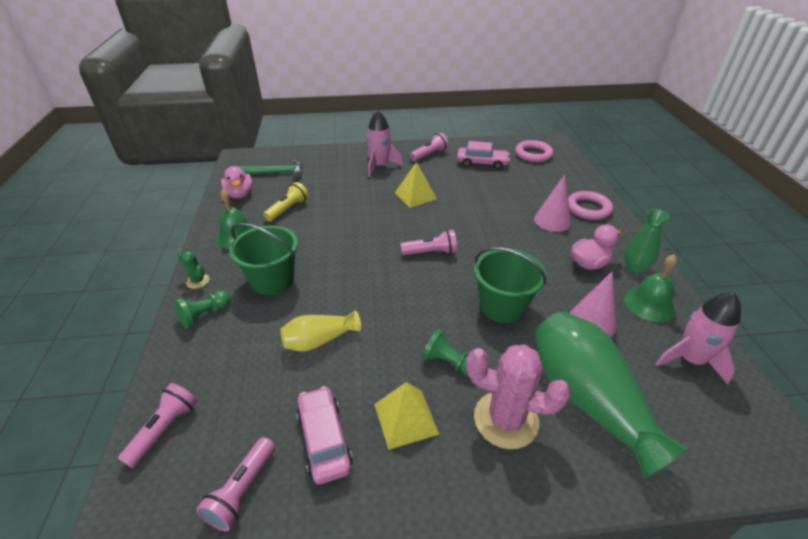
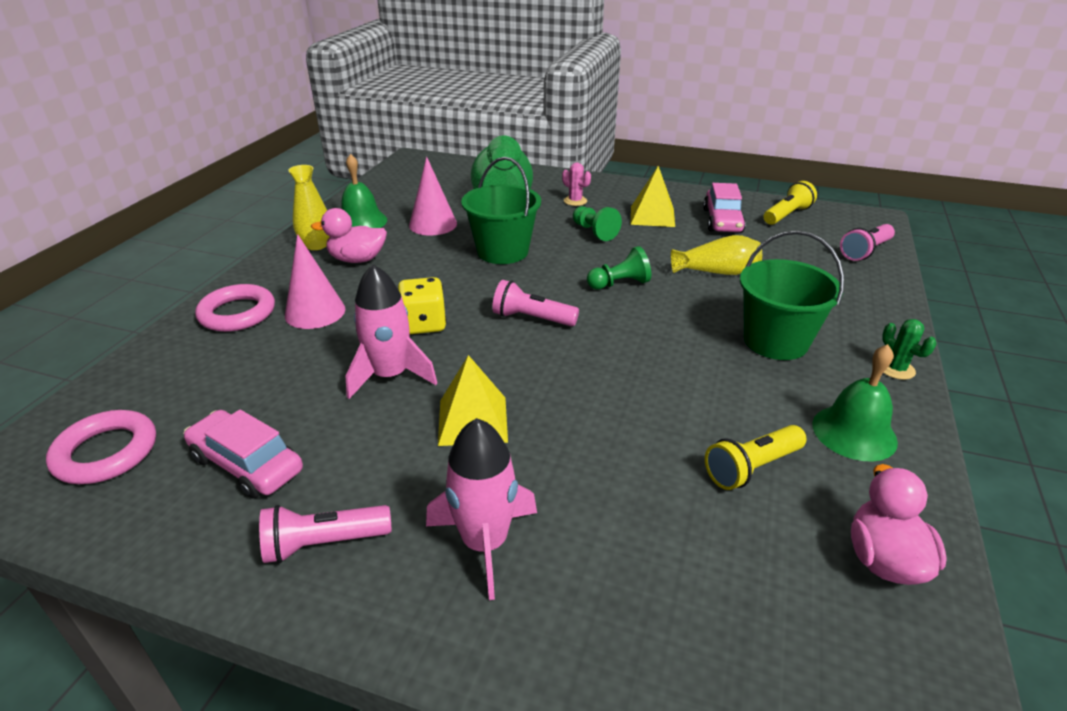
camera: 155 degrees left, 5 degrees down
green pawn [174,291,231,329] -> green pawn moved to [587,246,651,290]
pink flashlight [196,437,275,531] -> yellow flashlight [764,181,817,225]
green hammer [239,159,303,179] -> none
pink cactus [466,345,571,449] -> pink cactus [562,163,591,206], size x0.46
green vase [624,209,669,273] -> yellow vase [288,165,330,250]
pink rocket [656,292,741,385] -> pink rocket moved to [346,264,437,399]
none -> yellow dice [398,277,447,334]

